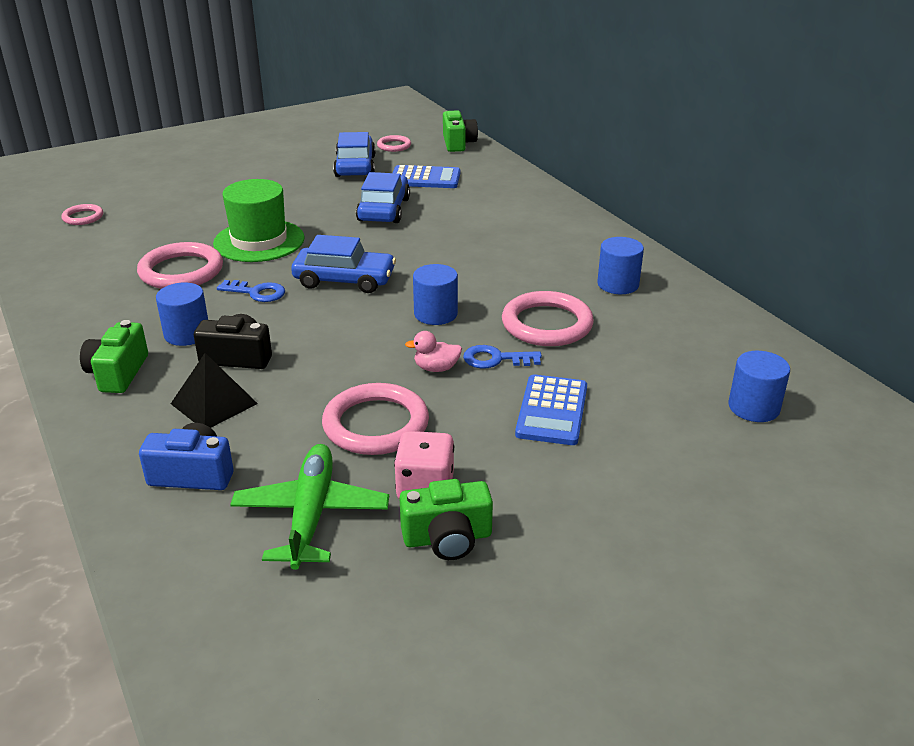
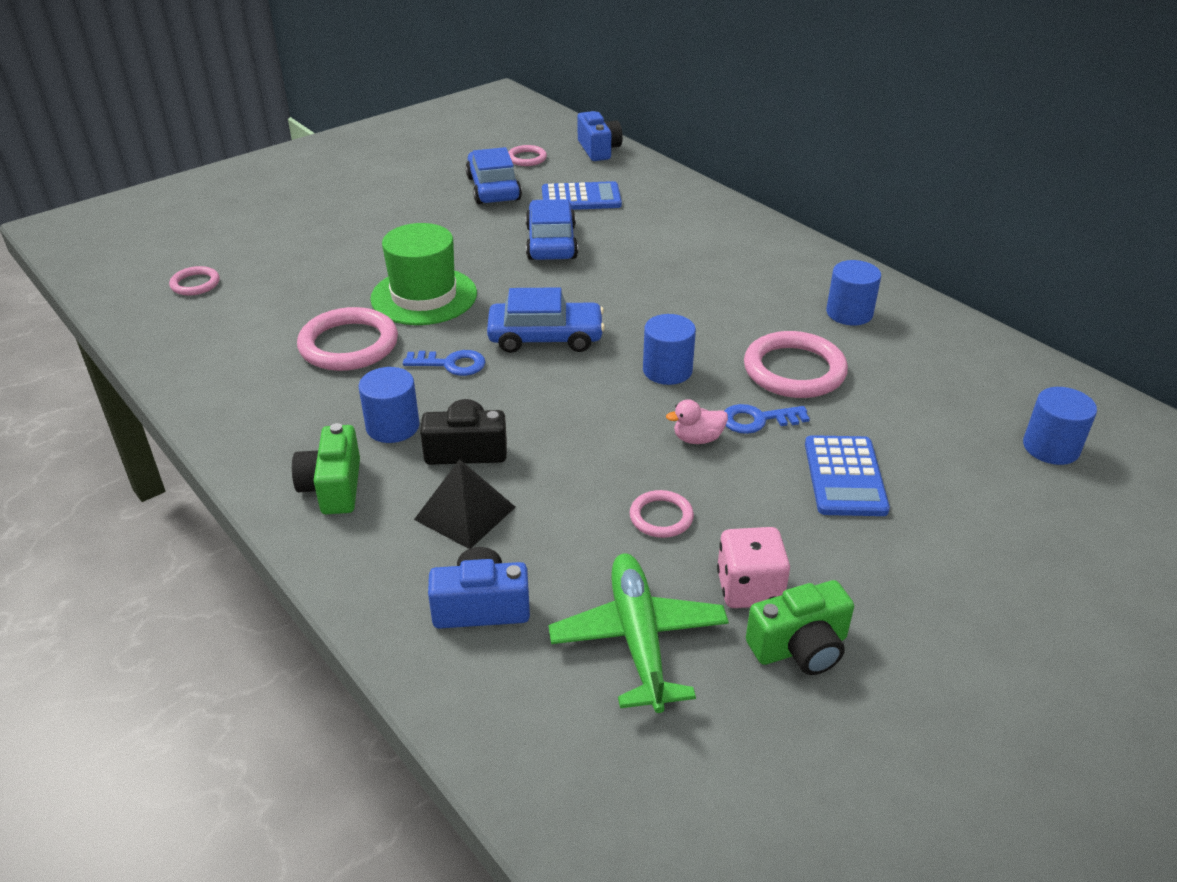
camera: 10 degrees left, 5 degrees up
pink ring [322,383,429,455] -> pink ring [630,490,694,538], size x0.53
green camera [443,110,478,152] -> blue camera [578,111,623,161]

